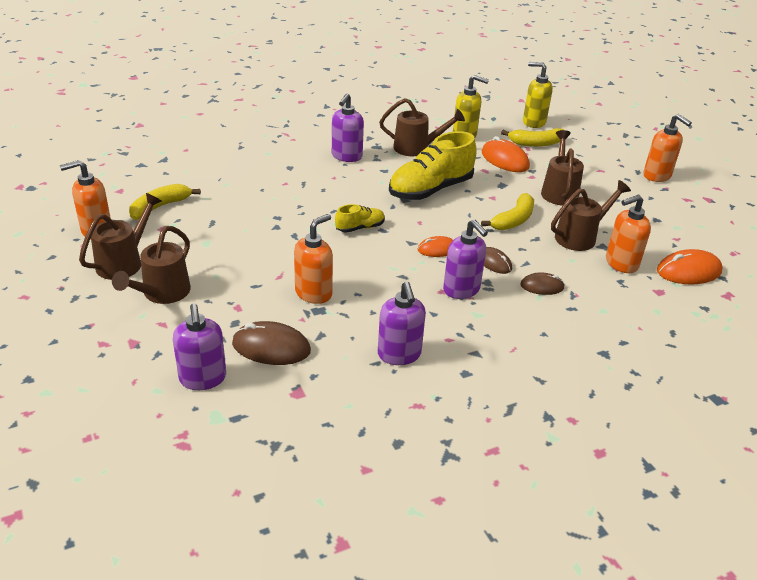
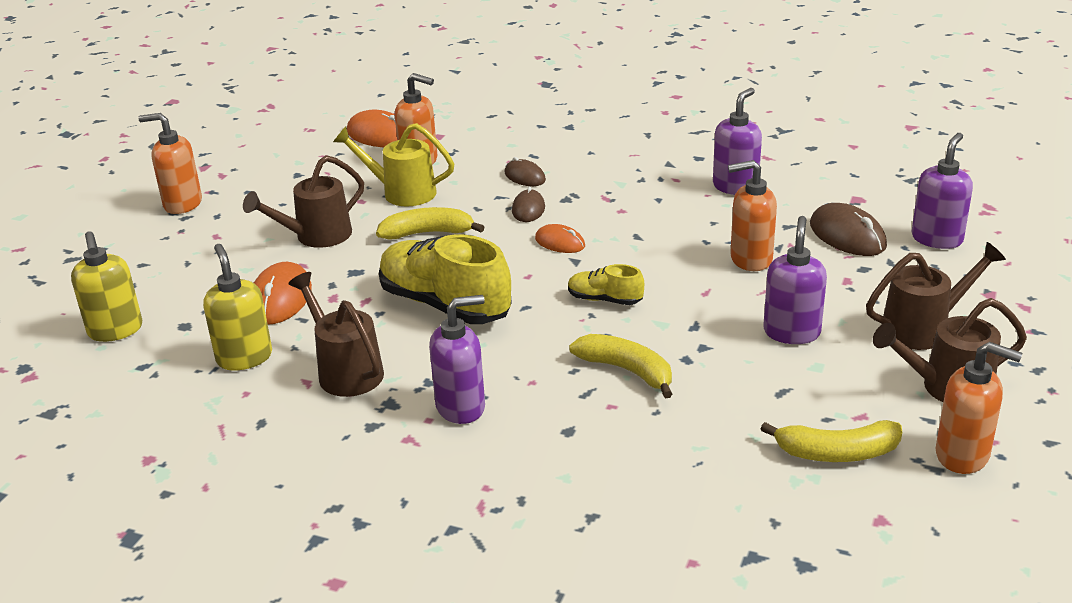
camera: 130 degrees left, 5 degrees down
yellow shoe [389,131,477,200] -> yellow shoe turned 150 degrees counterclockwise [379,234,512,324]
purple soap dispenser [443,219,488,299] -> purple soap dispenser moved to [763,216,827,344]
yellow banana [501,128,564,147] -> yellow banana moved to [569,334,672,398]
brown watering can [551,180,631,251] -> yellow watering can [333,123,454,206]
orange soap dispenser [643,114,692,182] -> orange soap dispenser turned 90 degrees counterclockwise [138,113,202,214]

